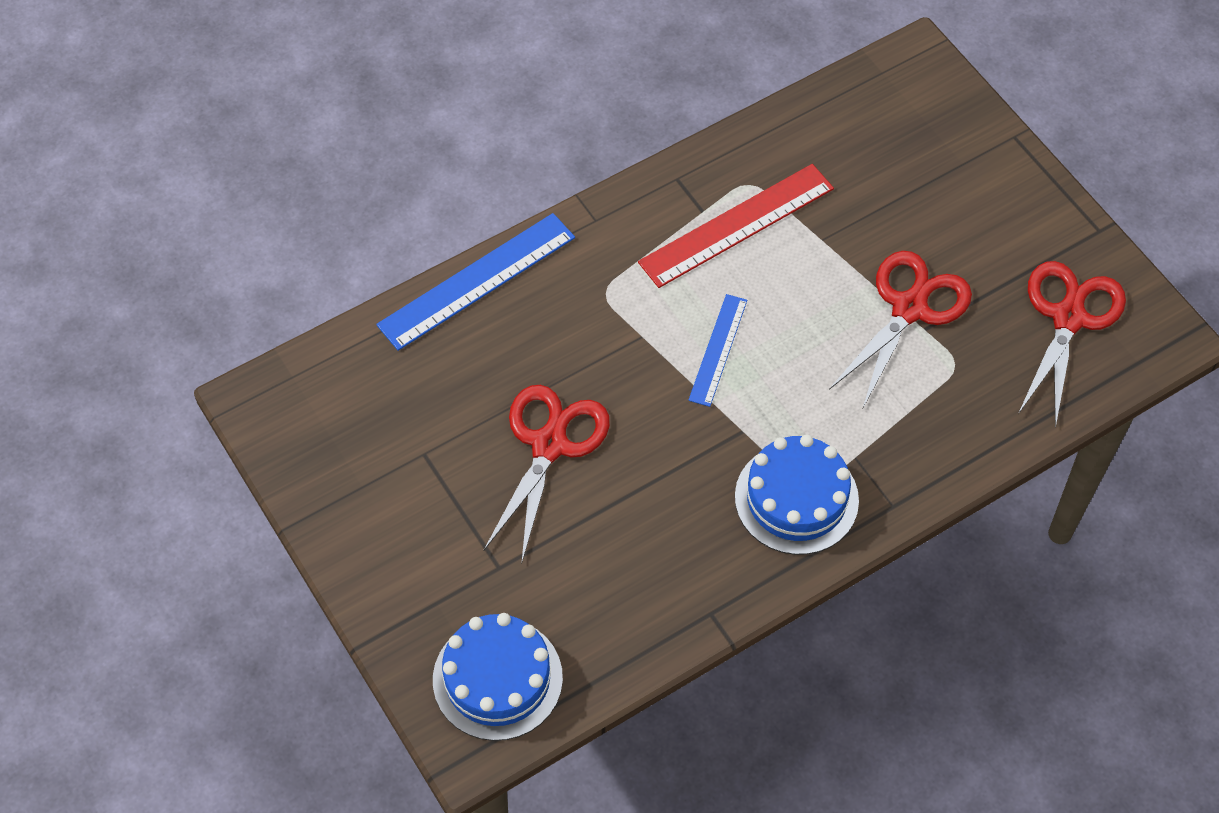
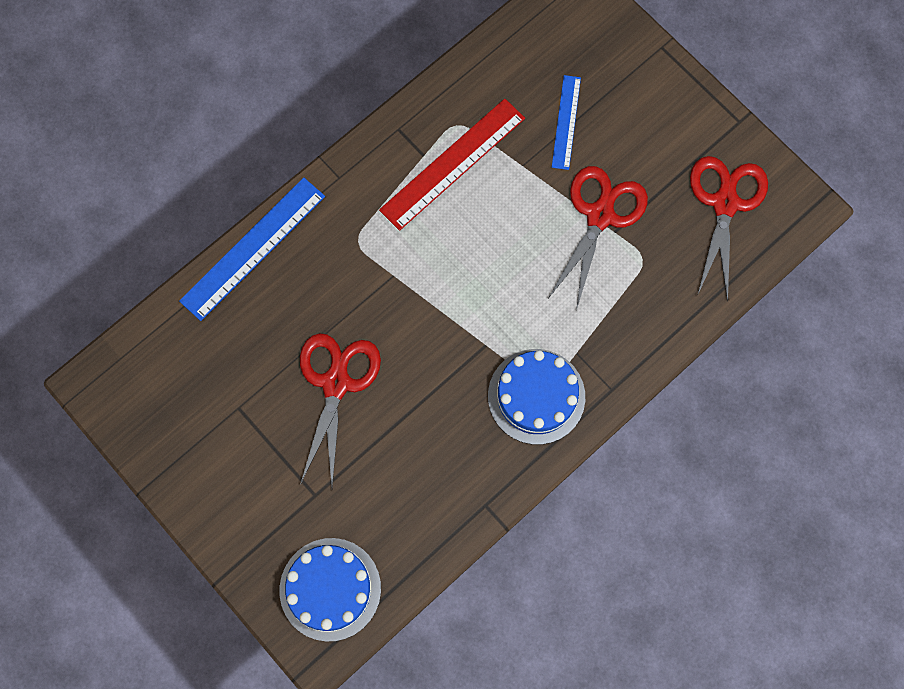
camera: 10 degrees left, 15 degrees up
blue ruler [688,294,747,407] -> blue ruler moved to [552,75,581,170]

